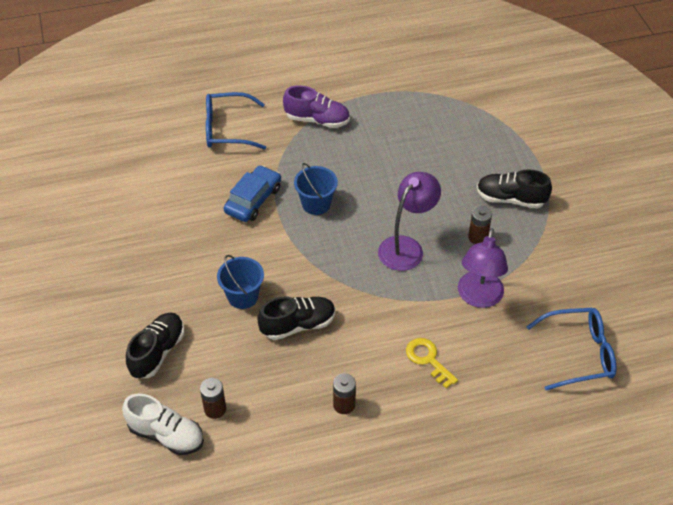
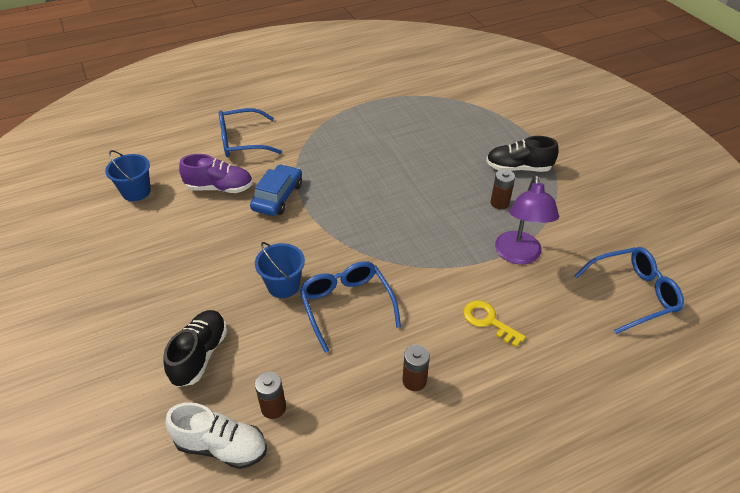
camera: 10 degrees left, 5 degrees down
black shoe [258,297,335,340] -> blue glasses [300,261,401,353]
purple shoe [283,85,350,128] -> purple shoe moved to [179,154,253,193]
blue bucket [294,163,338,215] -> blue bucket moved to [105,150,151,201]
purple lamp [378,172,441,271] -> none

